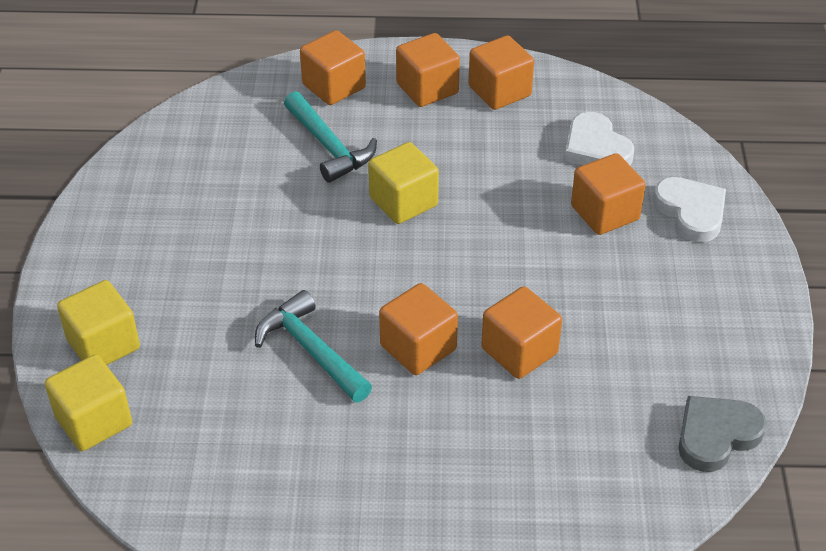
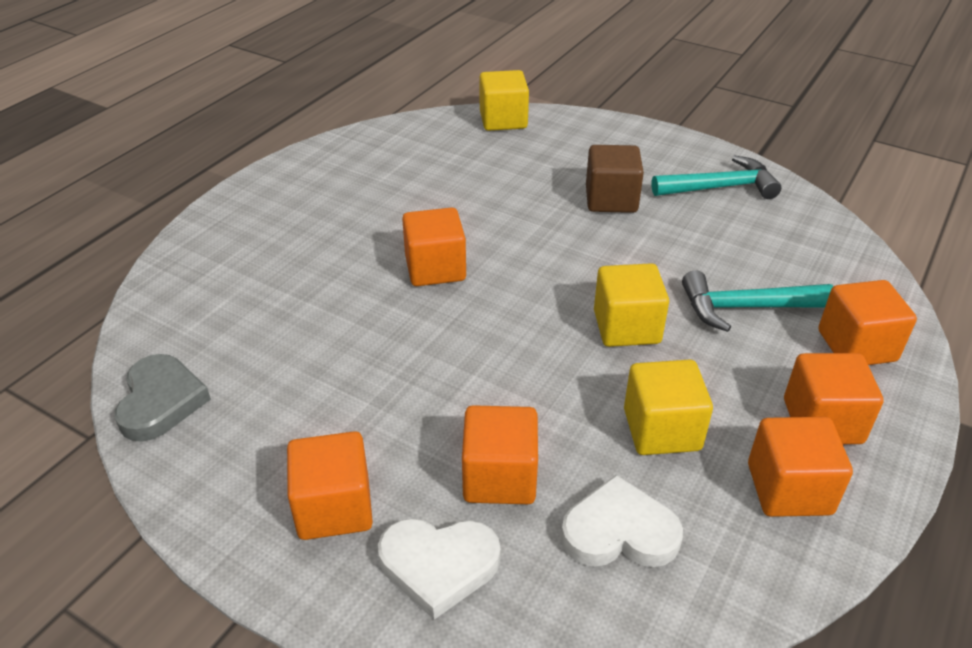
camera: 120 degrees right, 5 degrees down
yellow cube [57,280,140,365] -> yellow cube moved to [624,360,713,455]
turquoise hammer [255,290,372,402] -> turquoise hammer moved to [651,155,782,199]
orange cube [481,286,562,379] -> orange cube moved to [287,431,373,540]
none -> brown cube [586,145,644,213]

